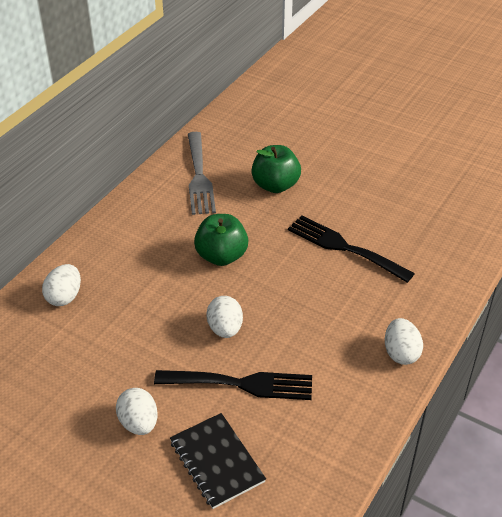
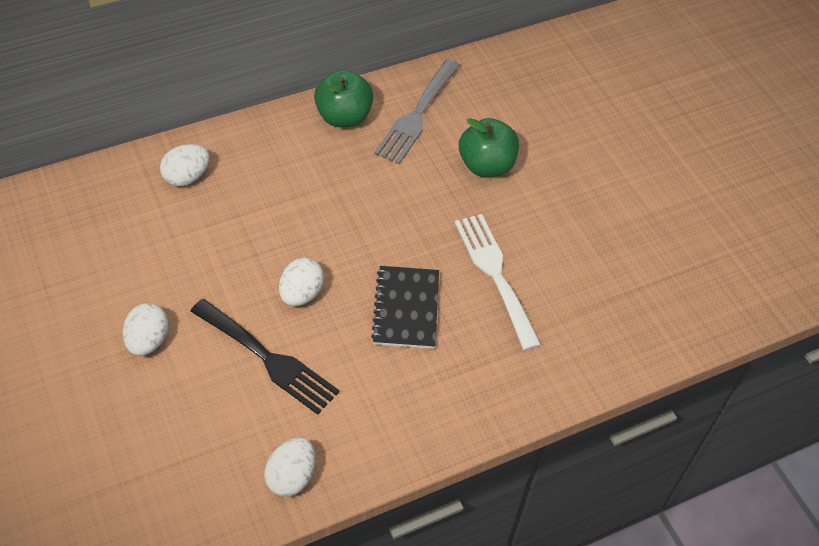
camera: 30 degrees right, 10 degrees up
black notebook [170,413,266,509] -> black notebook moved to [371,266,439,349]
green apple [194,214,248,266] -> green apple moved to [314,70,373,127]
black fork [288,215,415,283] -> white fork [454,214,541,351]
white egg [385,318,423,365] -> white egg moved to [264,437,315,497]

